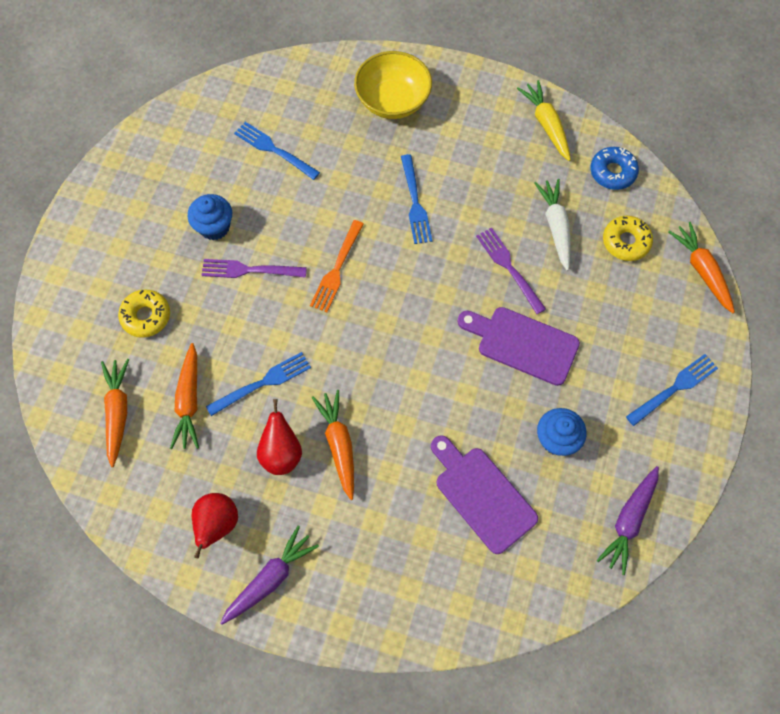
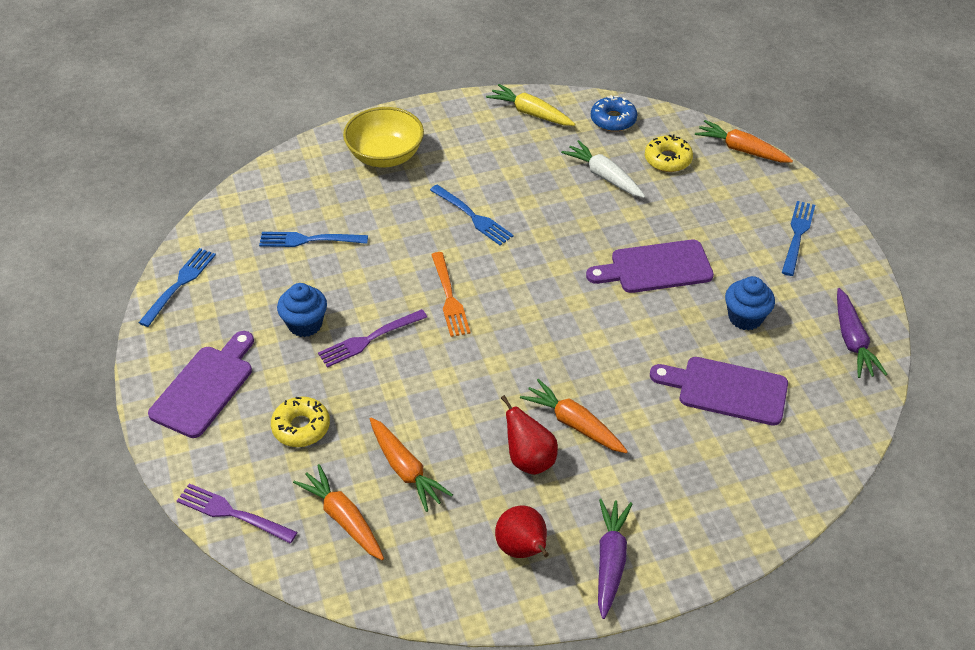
camera: 35 degrees left, 20 degrees down
blue fork [206,352,311,416] -> blue fork moved to [138,248,216,327]
purple fork [476,227,546,314] -> purple fork moved to [177,483,298,544]
none -> purple cutting board [148,331,254,438]

